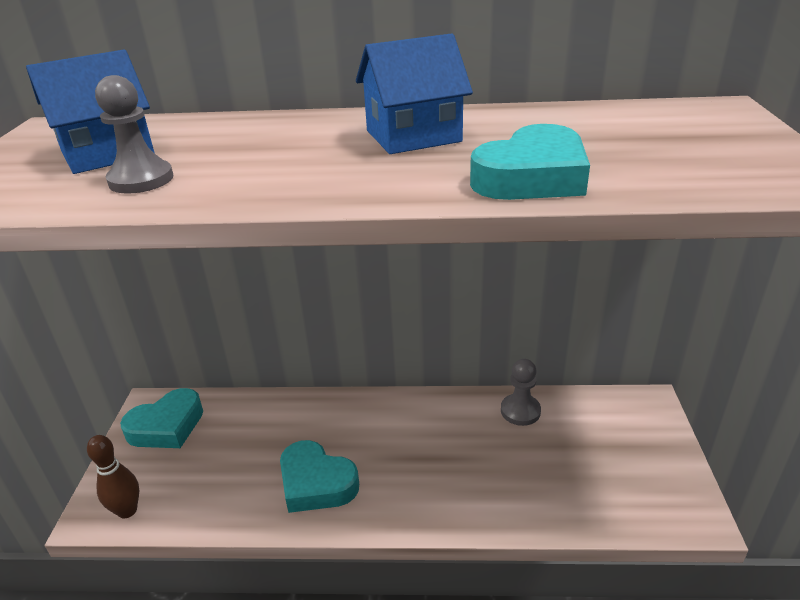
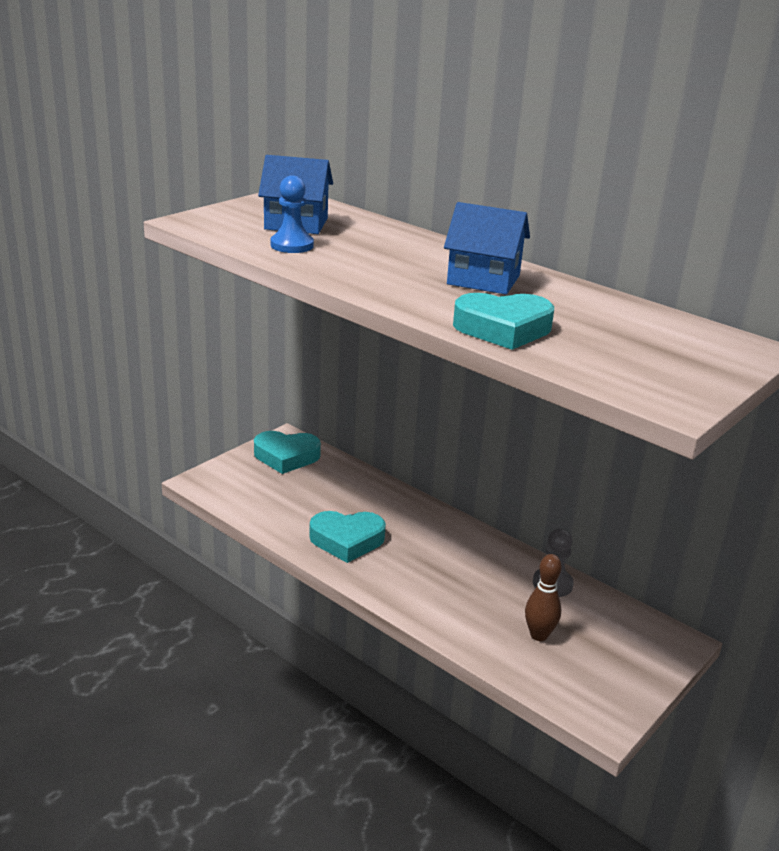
camera: 35 degrees right, 5 degrees down
brown bowling pin [87,435,139,518] -> brown bowling pin moved to [525,554,562,641]
grey pawn [95,75,173,194] -> blue pawn [271,175,314,253]
turquoise heart [280,440,359,513] -> turquoise heart turned 75 degrees counterclockwise [309,511,386,563]

